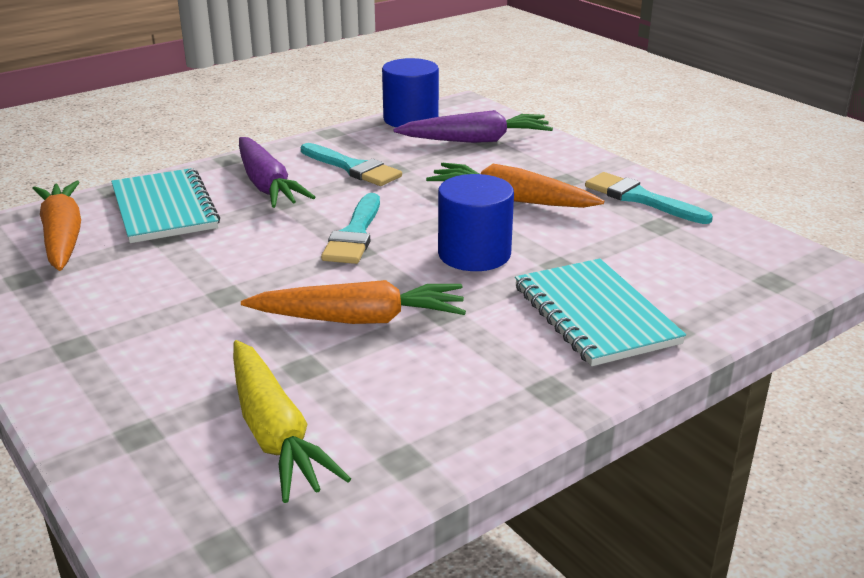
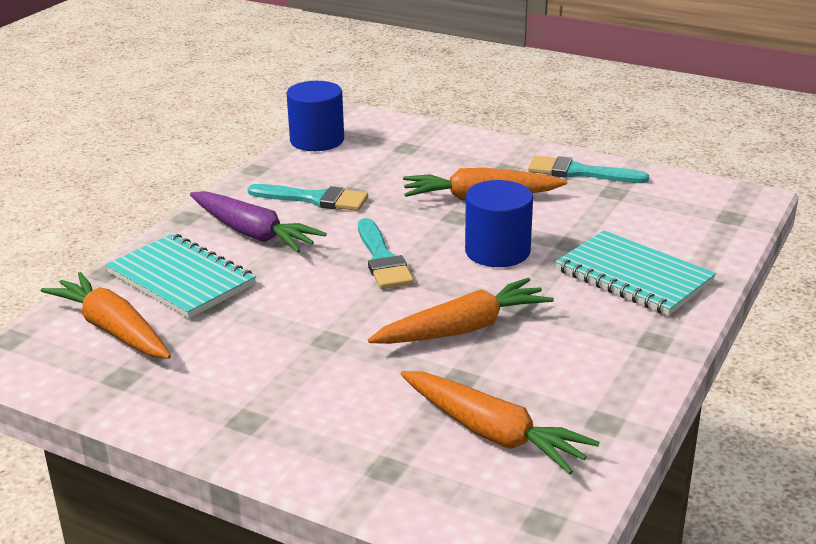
camera: 25 degrees left, 0 degrees up
yellow carrot [233,340,351,503] -> orange carrot [401,371,600,474]
purple carrot [393,110,553,143] -> none

